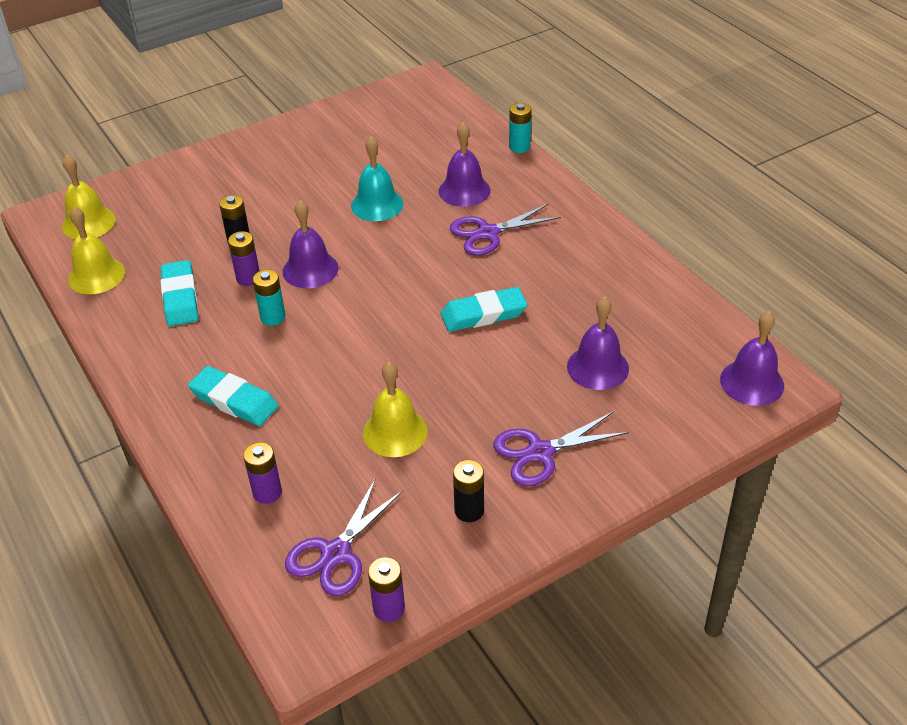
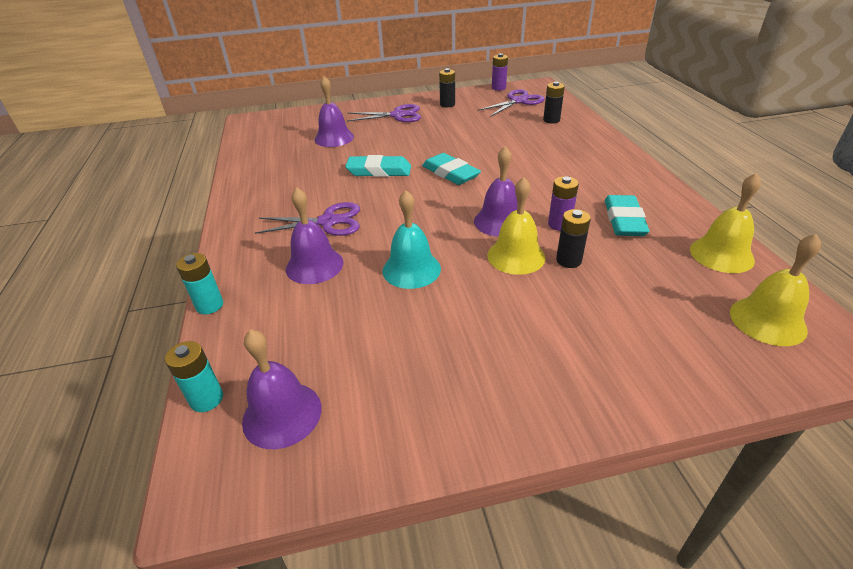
camera: 160 degrees left, 5 degrees down
turquoise eraser [188,366,279,426] -> turquoise eraser moved to [422,153,481,185]
purple battery [243,442,282,504] -> black battery [543,82,565,123]
turquoise battery [253,270,285,326] -> turquoise battery moved to [165,341,223,412]
yellow bell [363,362,428,457] -> yellow bell moved to [487,177,545,275]
purple bell [720,311,784,406] -> purple bell moved to [242,329,321,449]

